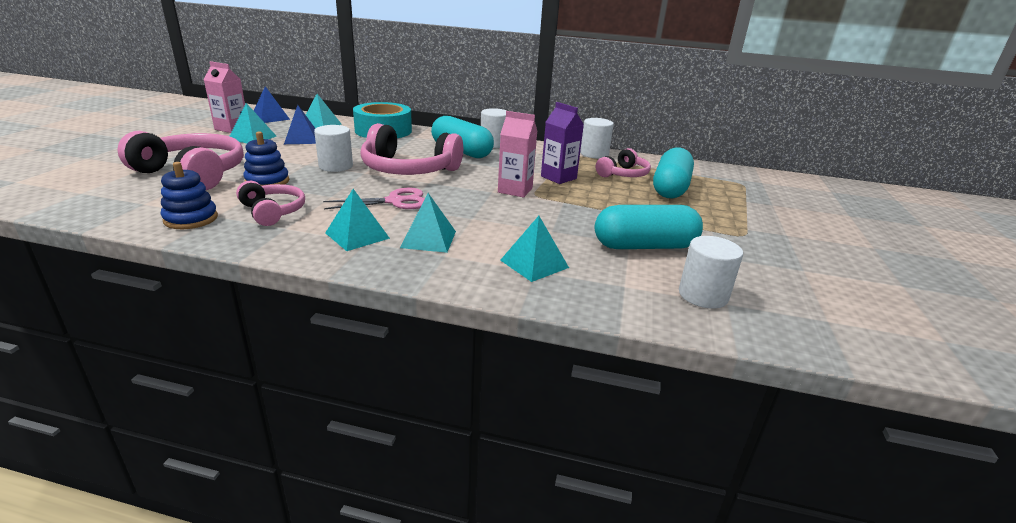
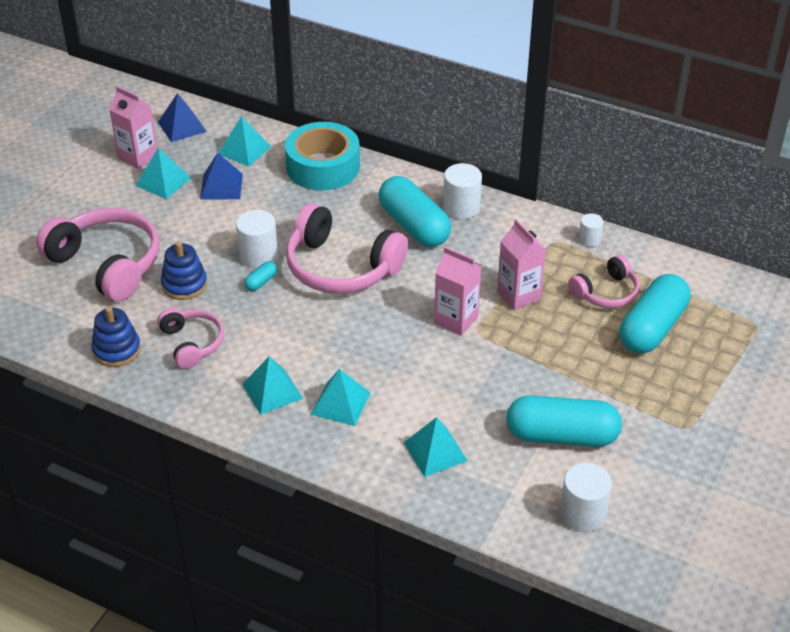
camera: 15 degrees right, 15 degrees up
pink scissors [323,188,425,209] -> none
purple carton [541,102,584,184] -> pink carton [497,219,546,310]
white cylinder [580,118,614,158] -> white cylinder [578,213,603,247], size x0.59
none -> turquoise capsule [244,261,277,291]

